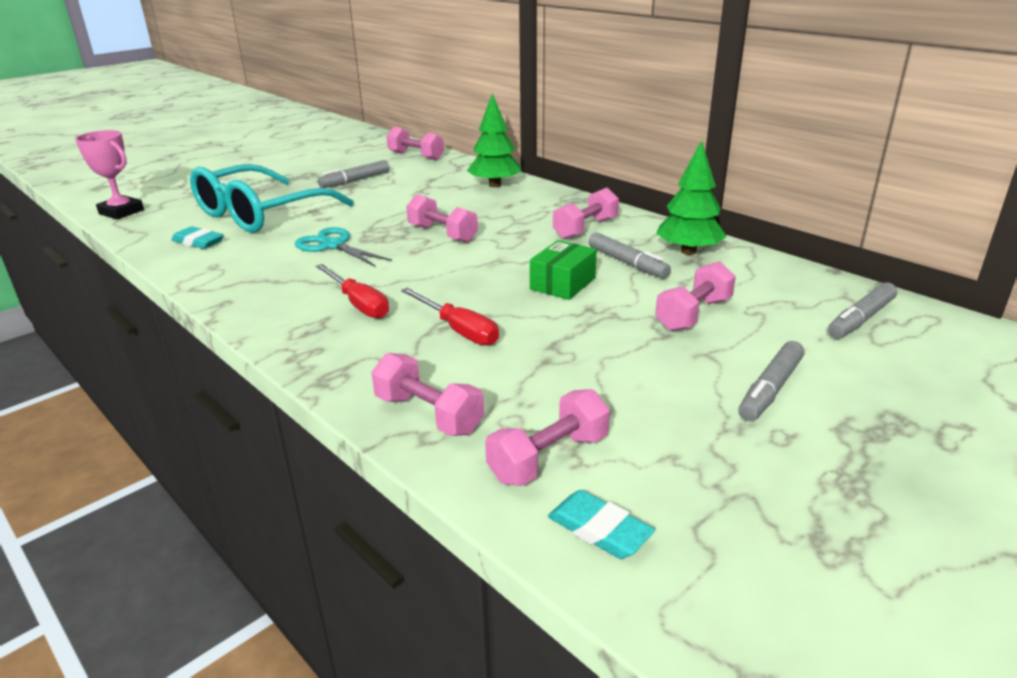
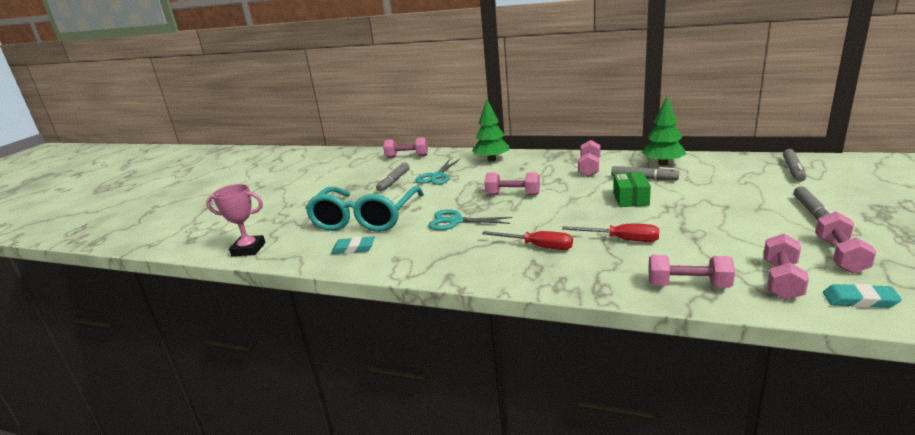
camera: 25 degrees left, 5 degrees down
pink dumbbell [655,261,736,331] -> pink dumbbell moved to [815,211,876,274]
none -> turquoise scissors [415,159,460,185]

